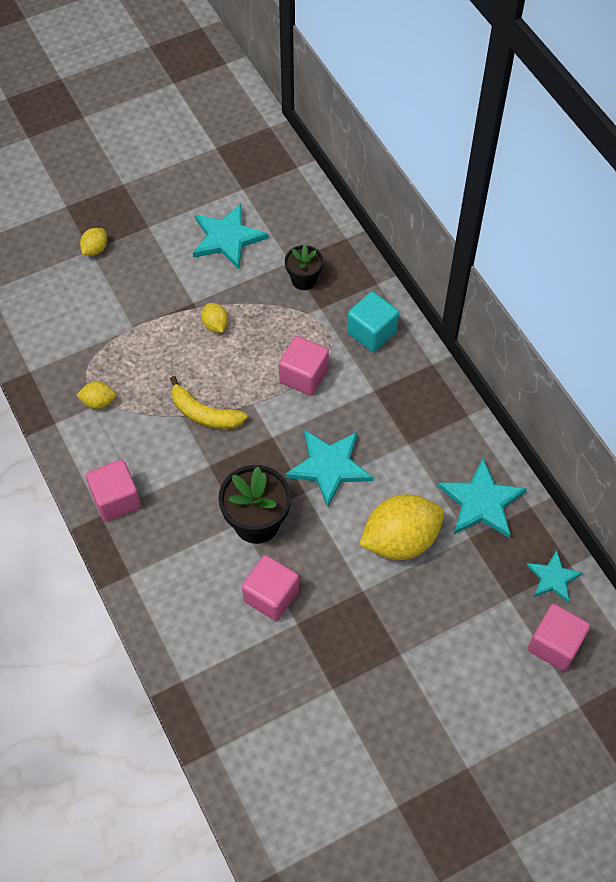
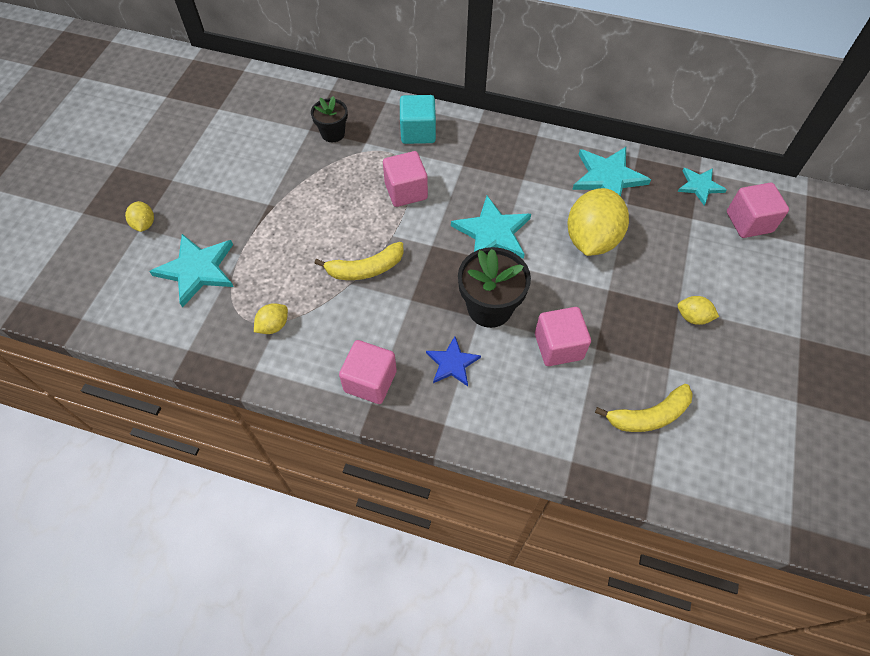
camera: 45 degrees left, 0 degrees up
turquoise star [193,203,268,269] -> turquoise star moved to [149,234,234,308]
yellow lemon [201,303,228,333] -> yellow lemon moved to [678,296,719,325]
none -> blue star [426,337,481,386]
none -> yellow banana [595,384,693,432]

